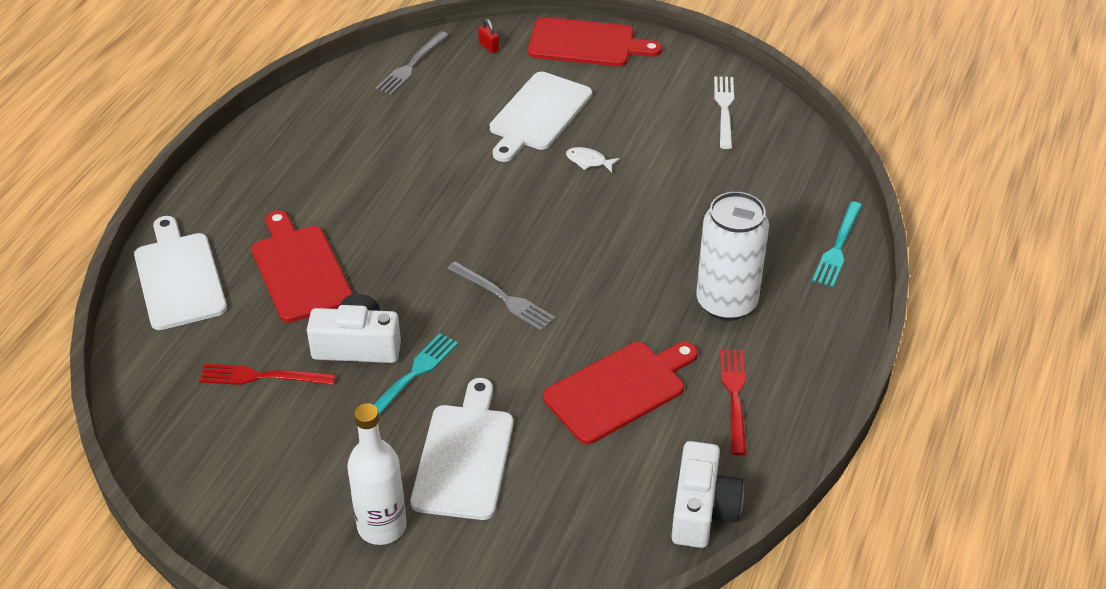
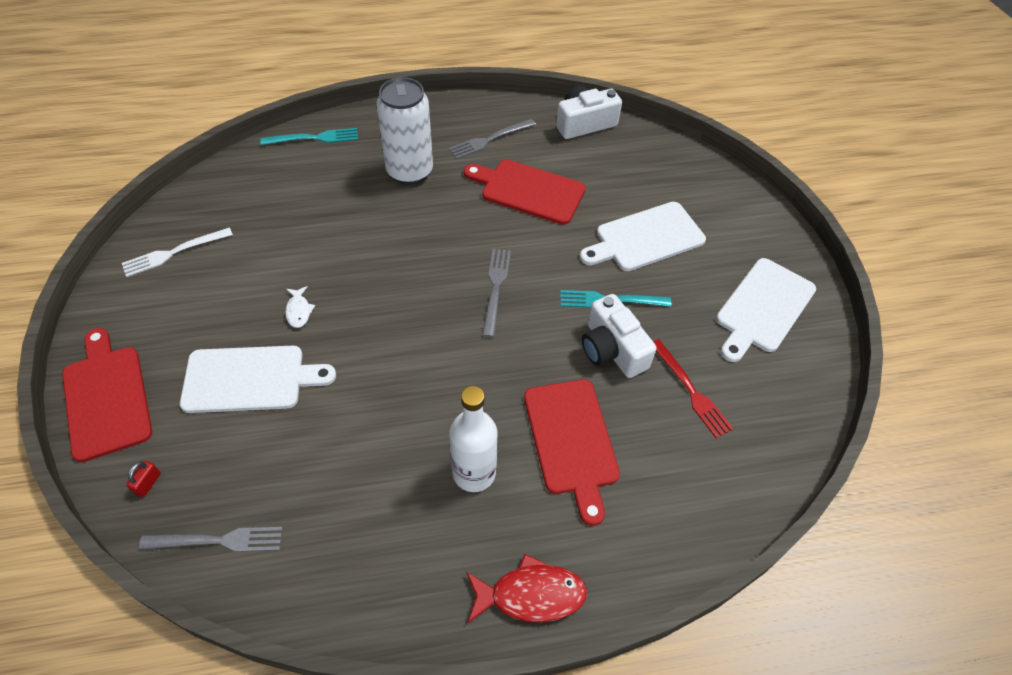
camera: 125 degrees left, 10 degrees up
white cutting board [134,216,227,330] -> white cutting board moved to [716,258,816,362]
red cutting board [251,210,353,323] -> red cutting board turned 45 degrees counterclockwise [524,379,620,526]
white bottle [347,403,407,545] -> white bottle moved to [450,386,497,492]
red fork [720,349,747,455] -> grey fork [449,119,536,159]
none -> red fish [466,554,587,623]

